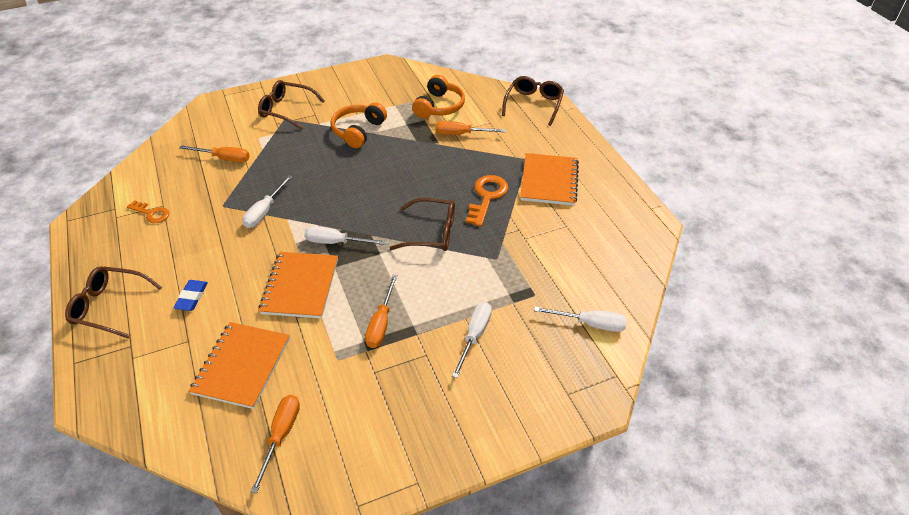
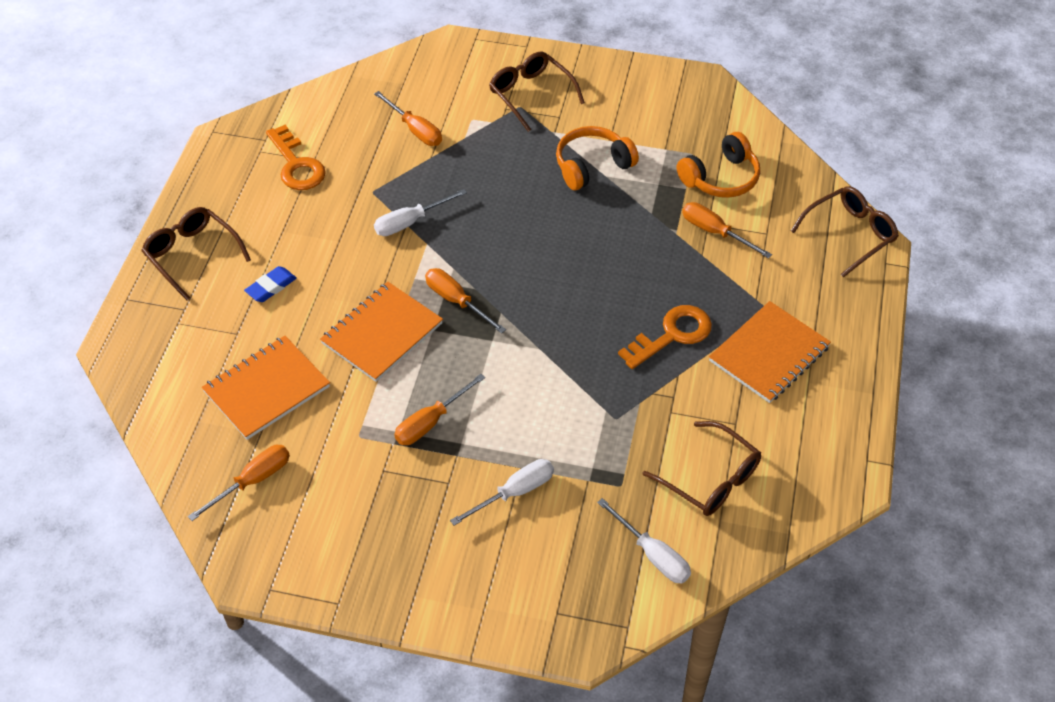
camera: 35 degrees right, 5 degrees up
orange key [127,200,169,223] -> orange key [266,125,326,190], size x1.60
white screwdriver [305,226,386,245] -> orange screwdriver [425,268,506,334]
brown glasses [390,198,455,251] -> brown glasses moved to [643,421,761,516]

